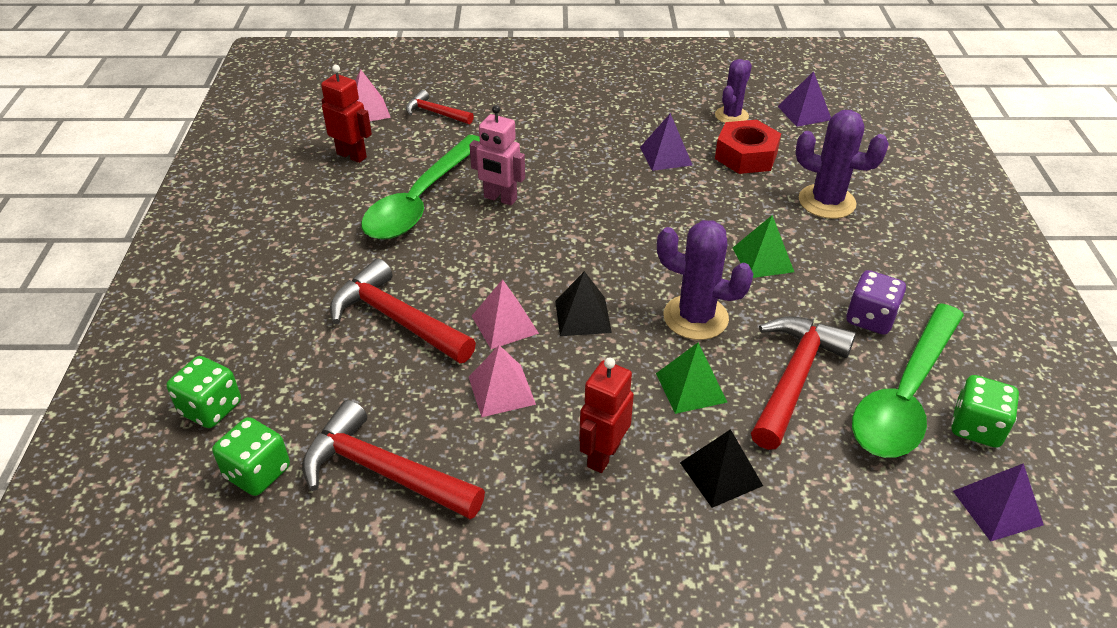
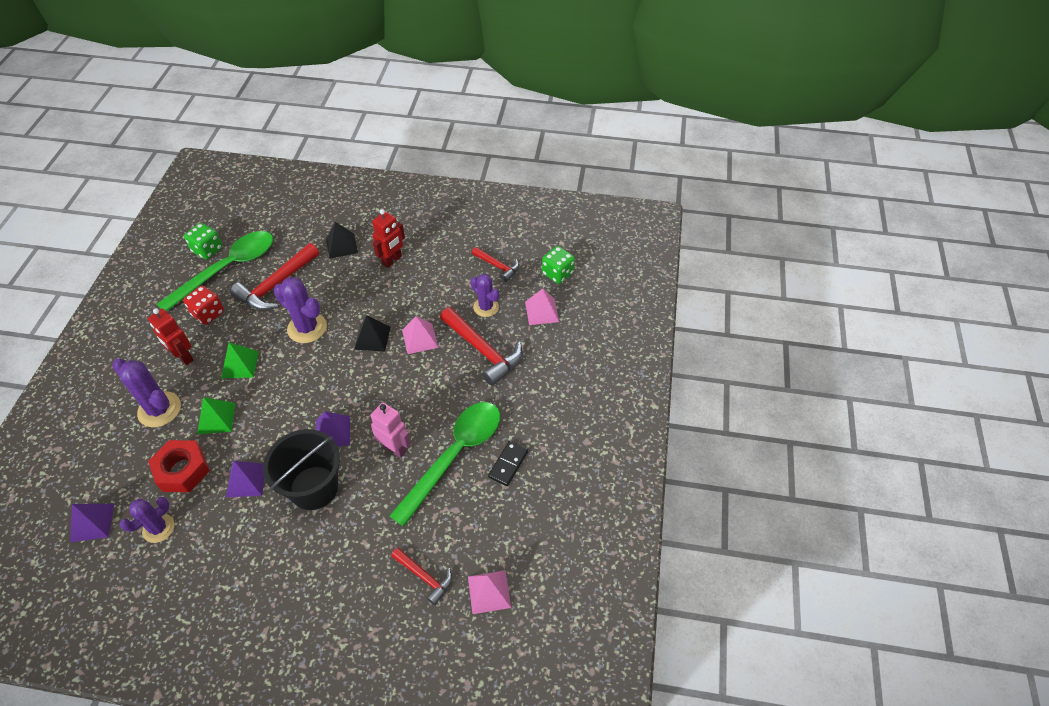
camera: 170 degrees left, 10 degrees up
green dice [166,356,241,428] -> none
red hammer [302,400,485,520] -> red hammer [472,247,519,282], size x0.57
red robot [321,65,372,163] -> red robot moved to [148,308,194,365]
pink pyramid [469,345,536,417] -> pink pyramid moved to [525,289,559,325]
green pyramid [656,343,727,414] -> green pyramid moved to [197,397,235,434]
purple dice [846,270,906,335] -> red dice [183,286,224,325]
purple pyramid [953,463,1044,542] -> purple pyramid moved to [316,411,350,447]
none -> black bucket [263,429,340,510]
none -> purple cactus [471,274,499,317]
none -> black domino [488,441,528,486]

